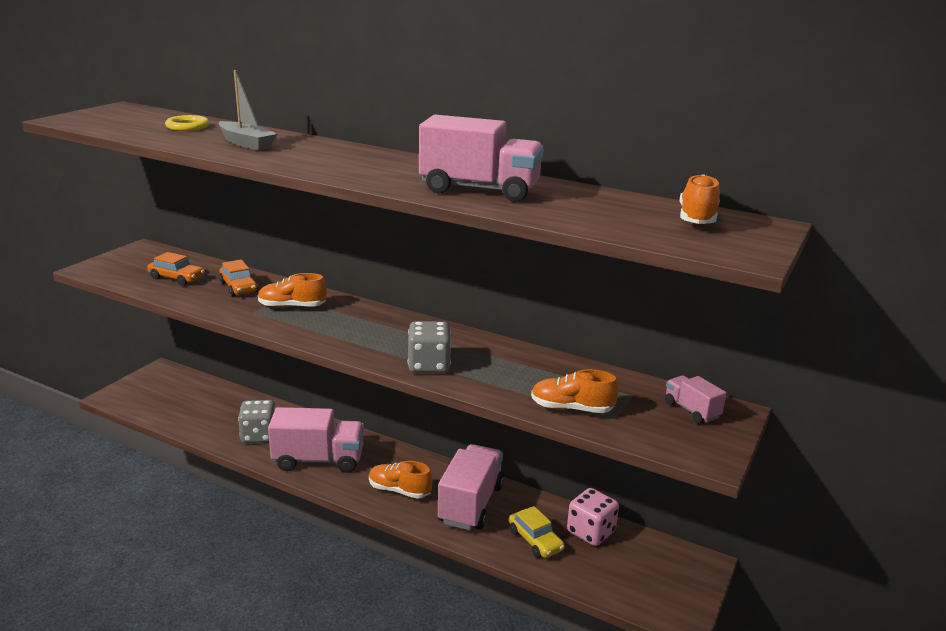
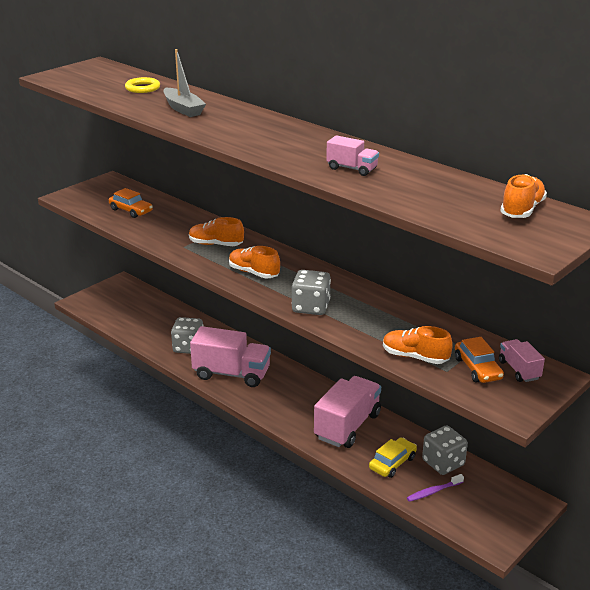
camera: 15 degrees right, 5 degrees up
orange car [219,260,258,296] -> orange car moved to [455,337,504,383]
orange shoe [369,461,433,499] -> orange shoe moved to [229,246,280,278]
pink truck [419,115,544,202] -> pink truck [326,135,379,176], size x0.51
yellow car [509,506,565,558] -> yellow car turned 120 degrees counterclockwise [369,437,417,478]
pink dice [567,488,619,546] -> grey dice [422,426,468,475]
none -> purple toothbrush [407,474,464,502]

